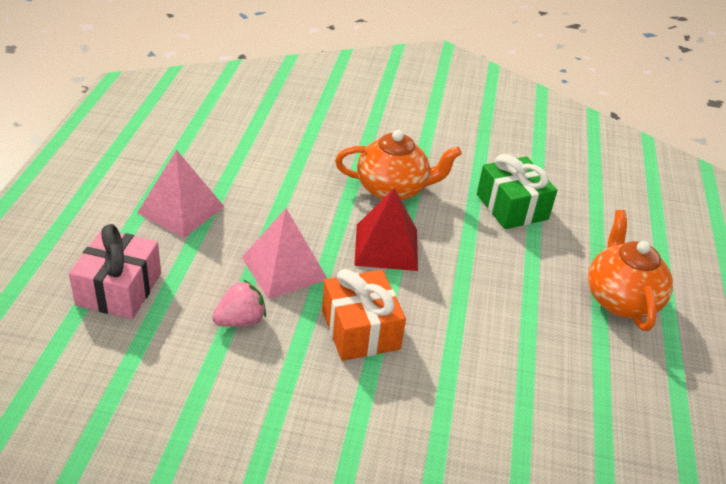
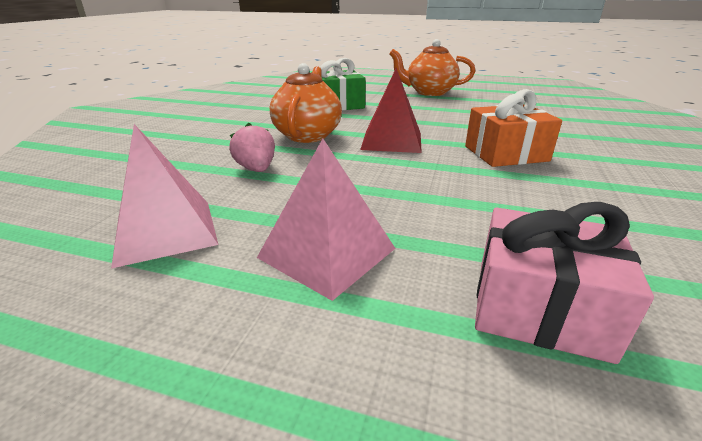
camera: 80 degrees left, 10 degrees down
pink strawberry [212,280,266,327] -> pink strawberry moved to [229,123,275,172]
pink pyramid [241,208,328,299] -> pink pyramid moved to [111,124,218,269]

